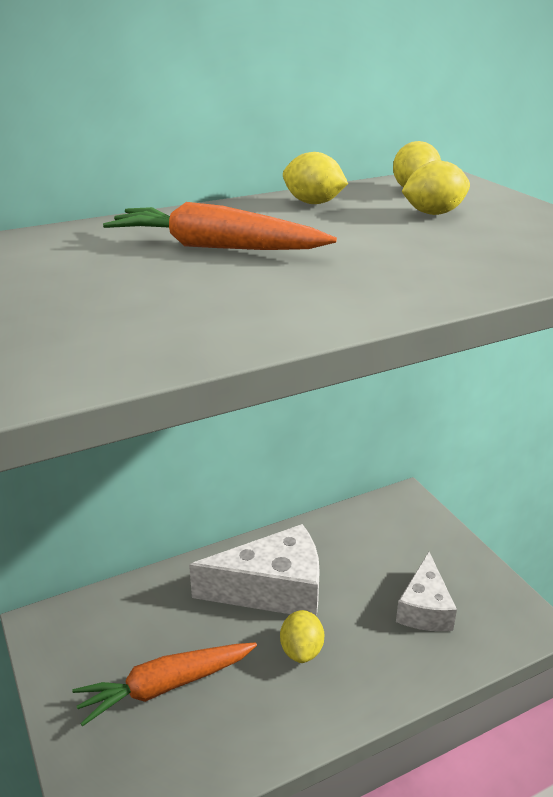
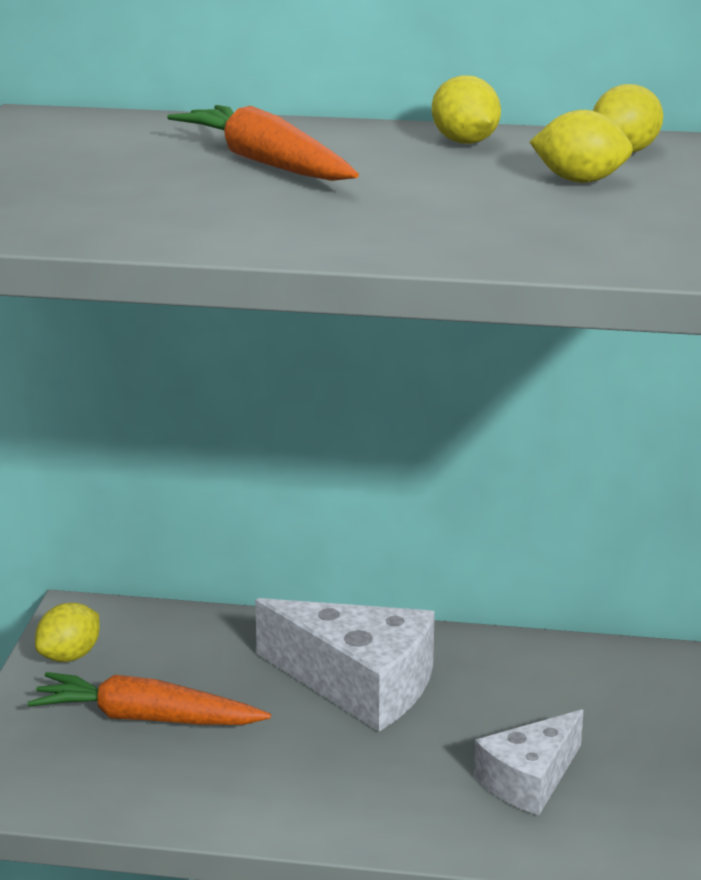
camera: 35 degrees right, 5 degrees down
yellow lemon [280,610,324,663] -> yellow lemon moved to [35,603,100,662]

